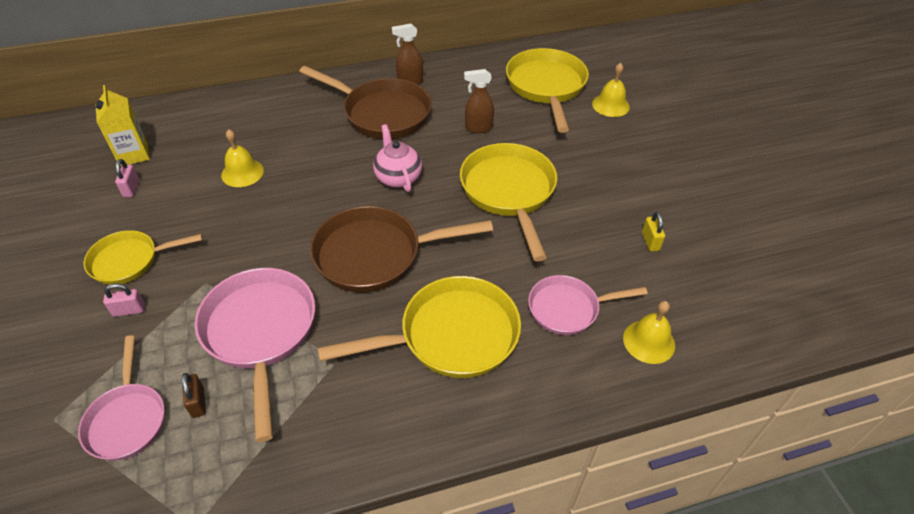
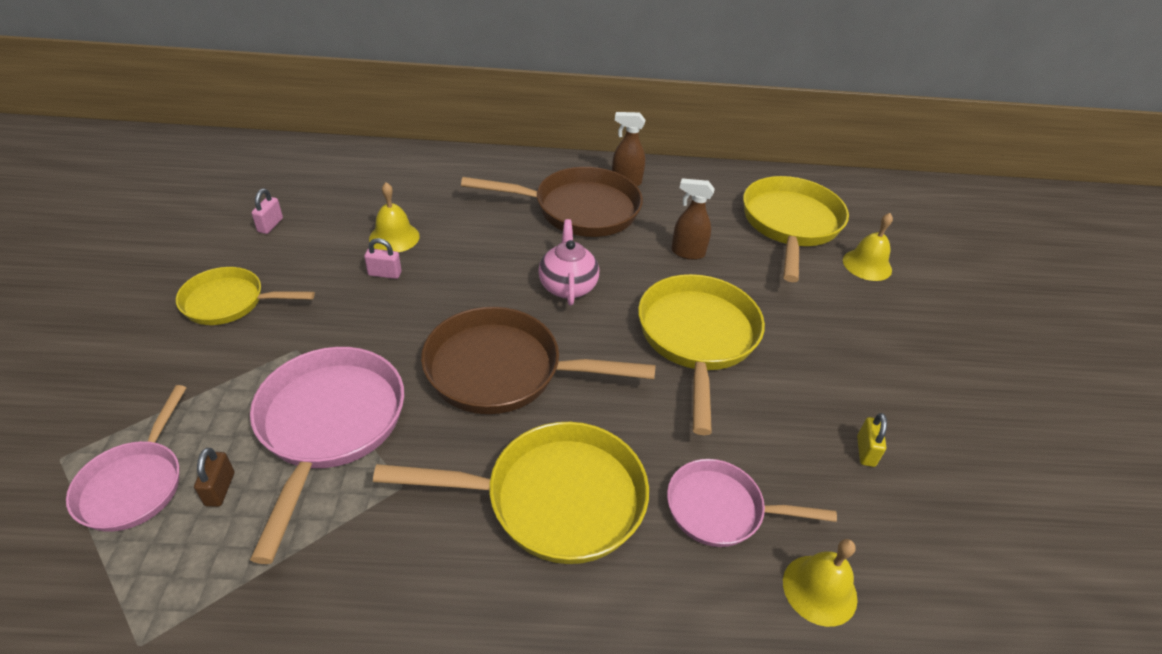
camera: 15 degrees right, 5 degrees down
yellow carton [95,85,150,167] -> none
pink padlock [103,283,145,317] -> pink padlock moved to [364,238,401,279]
brown pan [299,66,432,139] -> brown pan turned 45 degrees counterclockwise [461,167,643,237]

